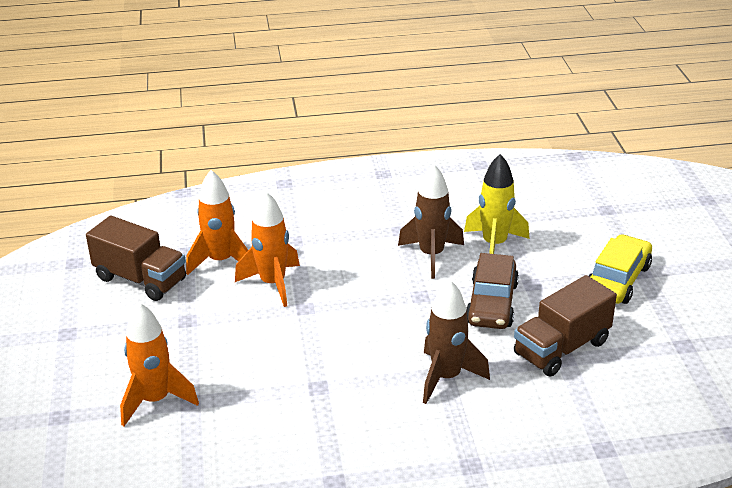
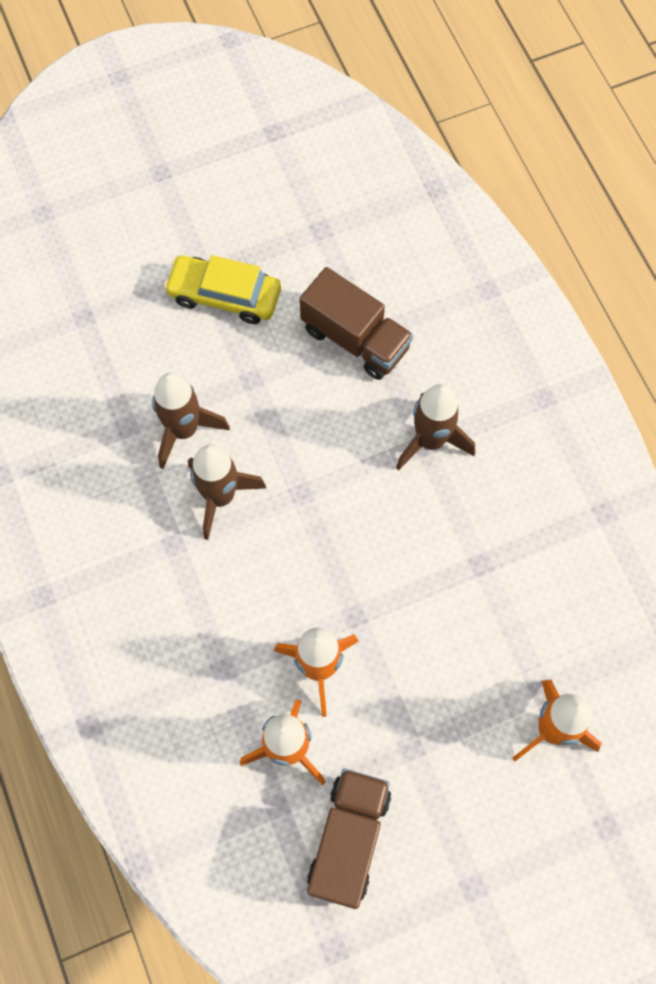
camera: 105 degrees left, 35 degrees up
yellow rocket [464,154,529,254] -> brown rocket [152,373,230,469]
brown car [466,253,519,329] -> none

